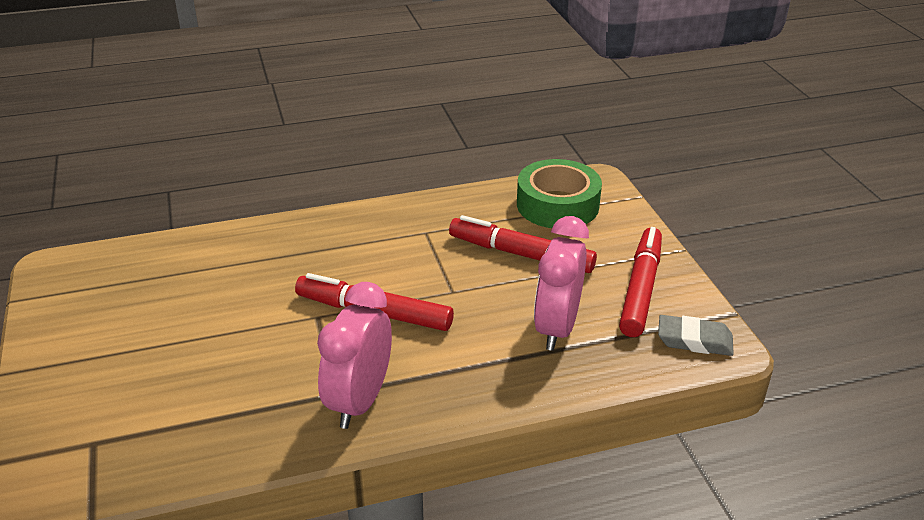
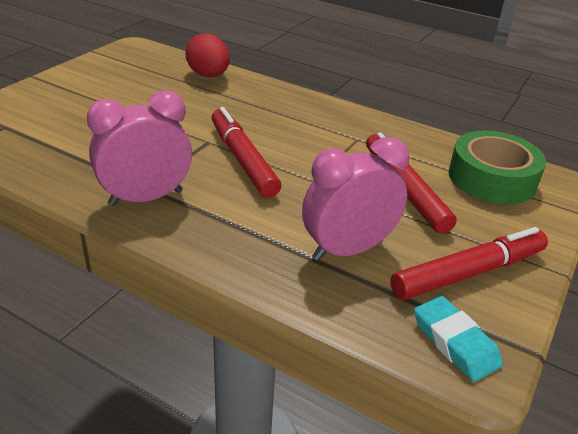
camera: 45 degrees right, 0 degrees up
grey eraser [658,315,734,356] -> turquoise eraser [414,296,503,382]
none -> red egg [185,34,230,77]

